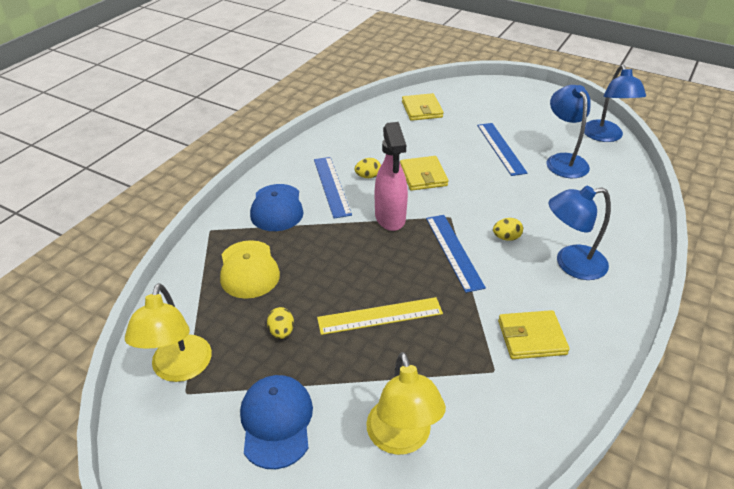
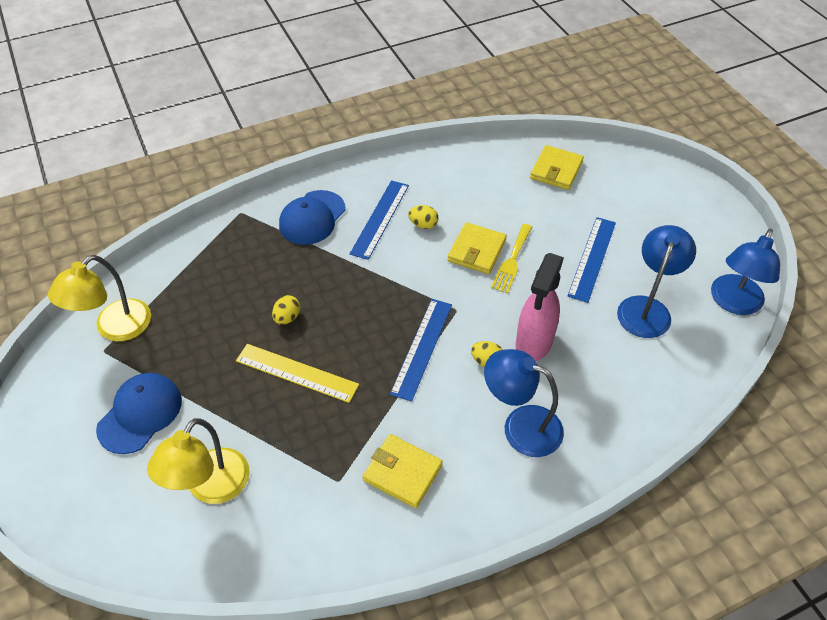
camera: 35 degrees right, 10 degrees up
yellow cap [220,240,280,299] -> none
yellow egg [267,307,294,339] -> yellow egg moved to [272,295,300,325]
pink spray bottle [375,122,408,231] -> pink spray bottle moved to [516,253,564,361]
none -> yellow fork [491,224,532,293]

